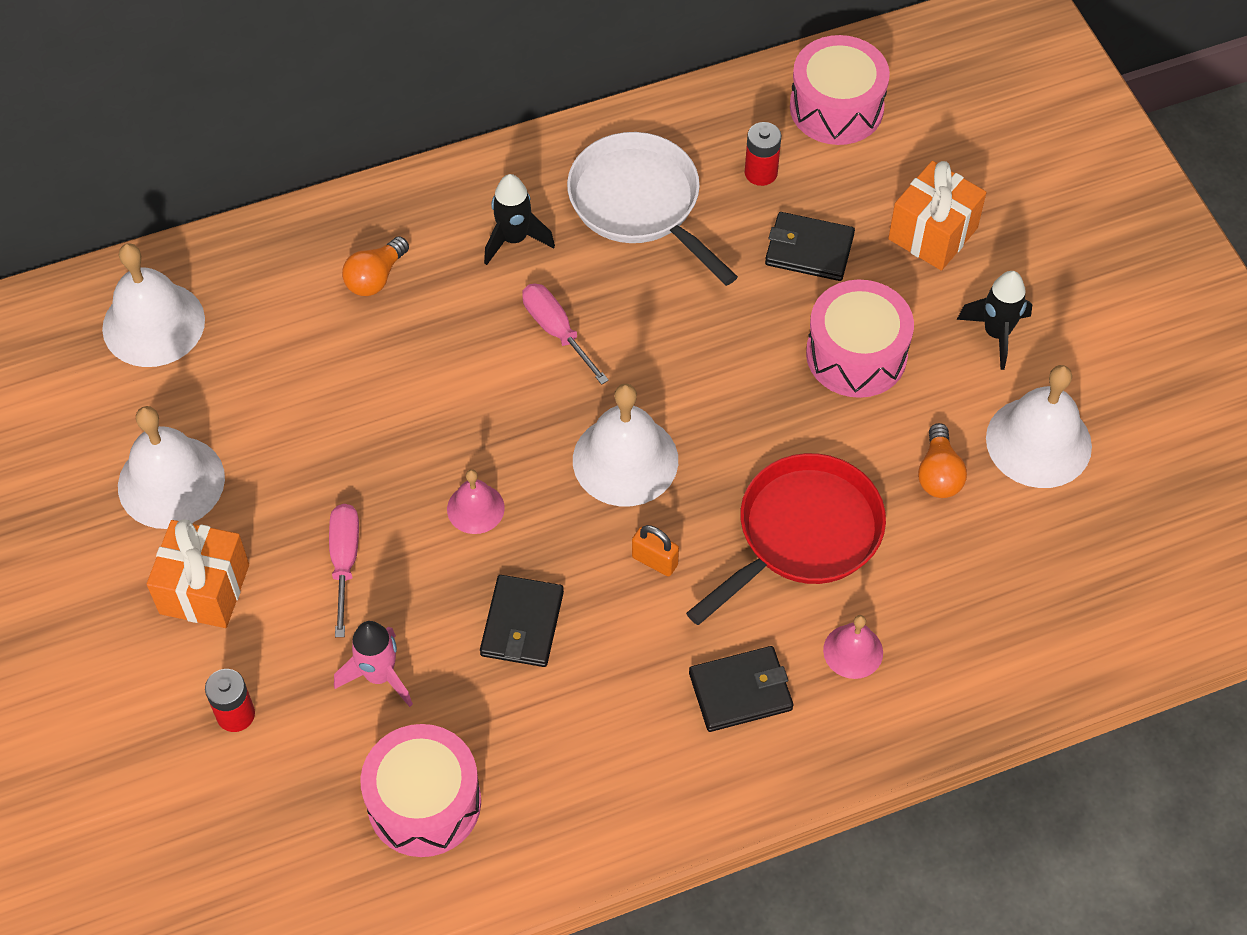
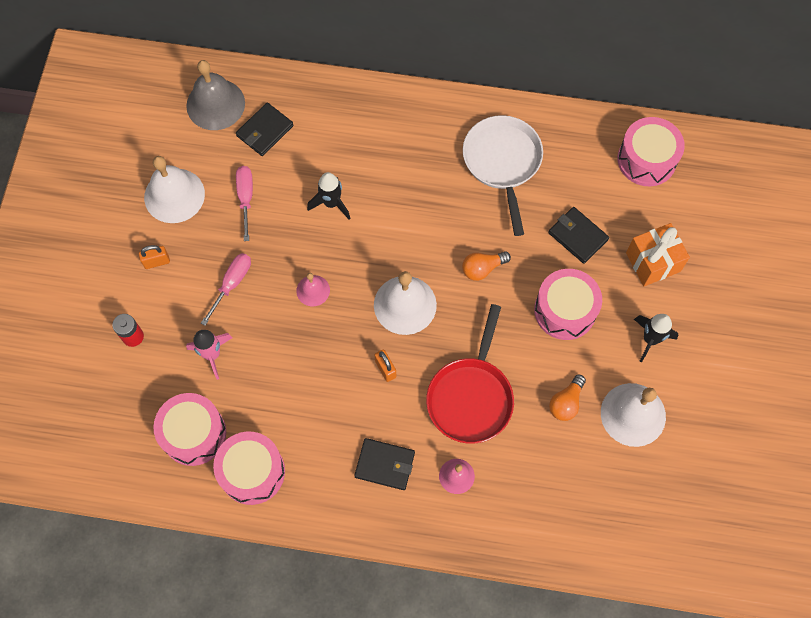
camera: 30 degrees right, 10 degrees up
white bell [102,243,205,367] -> grey bell [186,60,245,130]
orange gift [146,519,249,628] -> orange padlock [139,245,170,269]
orange light bulb [342,236,409,296] -> orange light bulb moved to [462,251,511,281]
black wallet [480,575,564,667] -> black wallet moved to [236,102,294,156]
black rocket [484,174,555,265] -> black rocket moved to [307,172,350,219]
pink screwdriver [522,284,609,385] -> pink screwdriver moved to [236,166,253,241]
red pan [686,453,886,625] -> red pan turned 120 degrees clockwise [426,304,514,444]
red battery [745,122,781,186] -> none
none -> pink drum [213,432,285,505]

